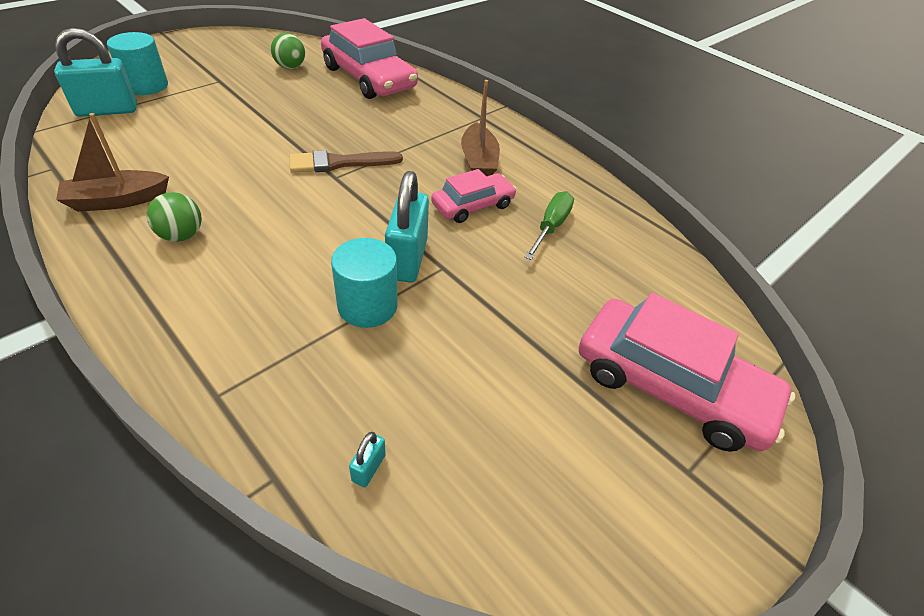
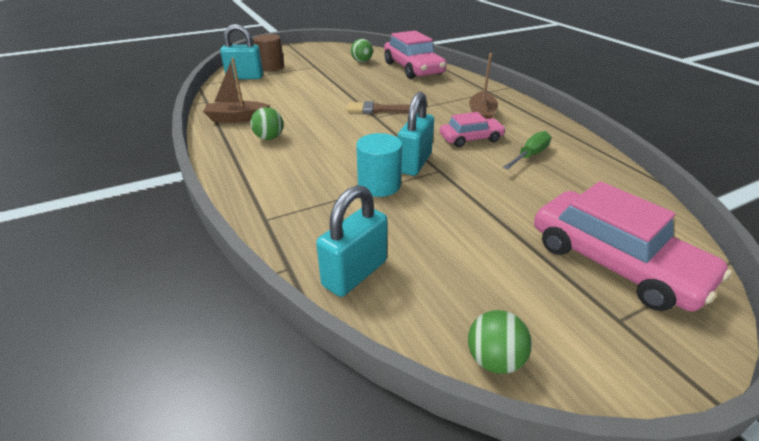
camera: 20 degrees right, 10 degrees down
turquoise cylinder [107,32,168,95] -> brown cylinder [253,34,284,71]
turquoise padlock [349,432,386,487] -> turquoise padlock [316,185,388,297], size x2.31
none -> green ball [468,310,532,374]

